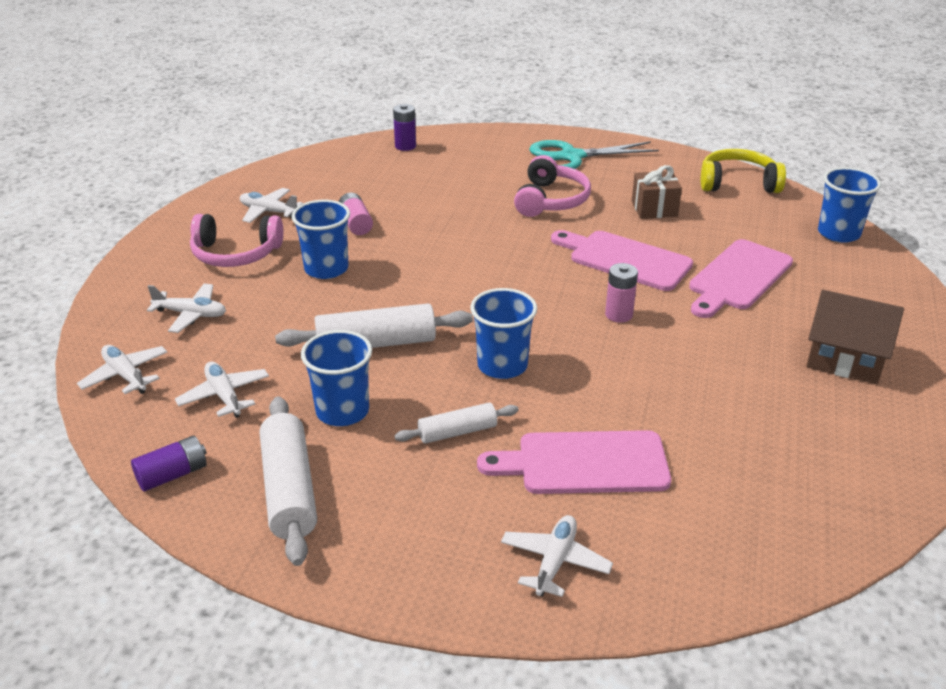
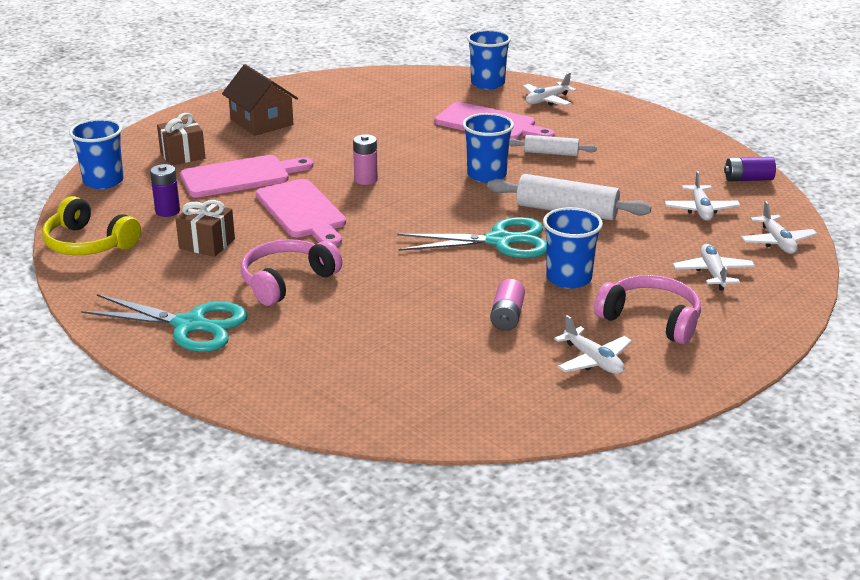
camera: 150 degrees left, 5 degrees down
white plane [147,283,226,333] -> white plane turned 45 degrees clockwise [673,244,755,291]
white rolling pin [260,396,317,566] -> none
blue cup [301,330,372,426] -> blue cup moved to [467,29,511,89]
purple battery [393,104,416,151] -> purple battery moved to [150,164,180,217]
none -> brown gift [157,113,206,165]
none -> turquoise scissors [397,217,547,258]

